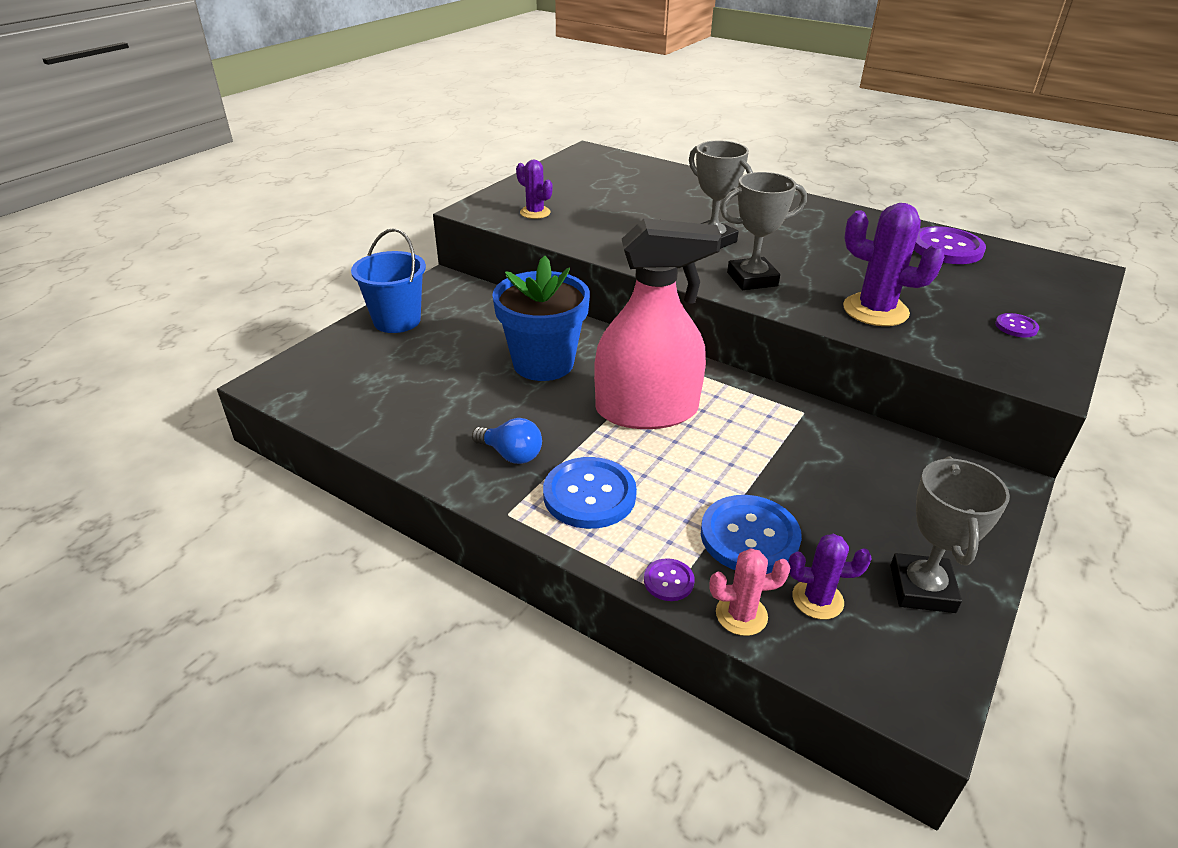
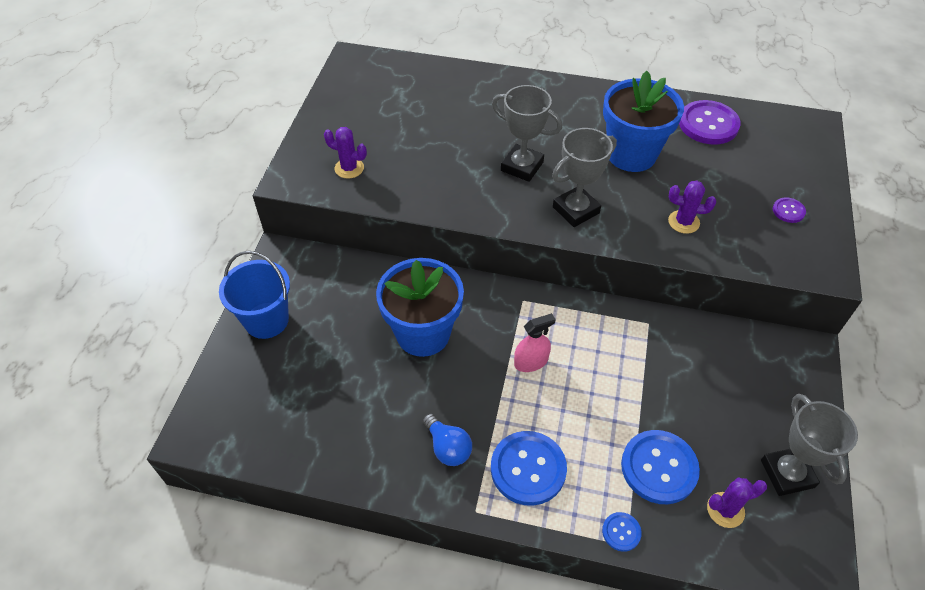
camera: 20 degrees left, 15 degrees up
blue light bulb [472,418,542,464] -> blue light bulb turned 45 degrees clockwise [423,414,472,466]
pink spray bottle [594,218,722,429] -> pink spray bottle [514,313,556,372], size x0.42
purple button [644,558,695,601] -> blue button [602,512,642,552]
pink cactus [709,548,791,636] -> none
purple cactus [843,203,945,326] -> purple cactus [668,181,716,234], size x0.59
none -> blue flower pot [603,71,684,172]

